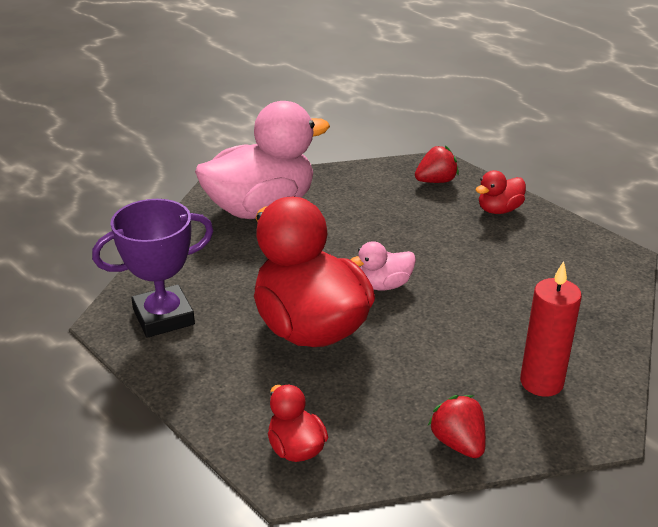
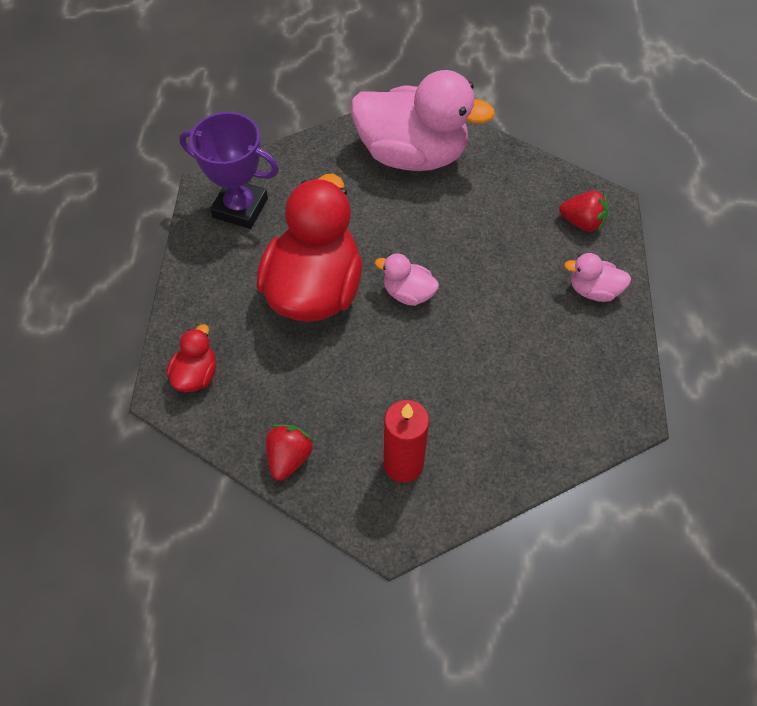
camera: 45 degrees right, 25 degrees up
red duck [476,170,526,214] -> pink duck [564,253,631,302]

